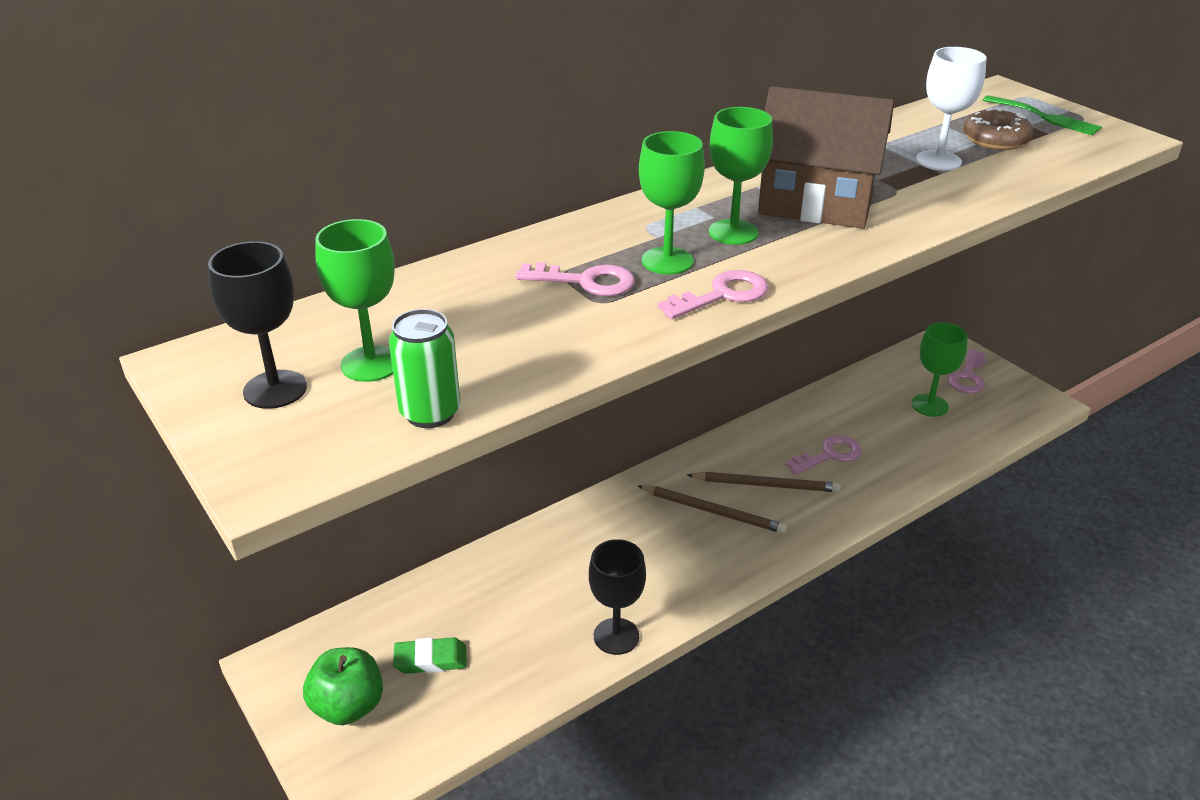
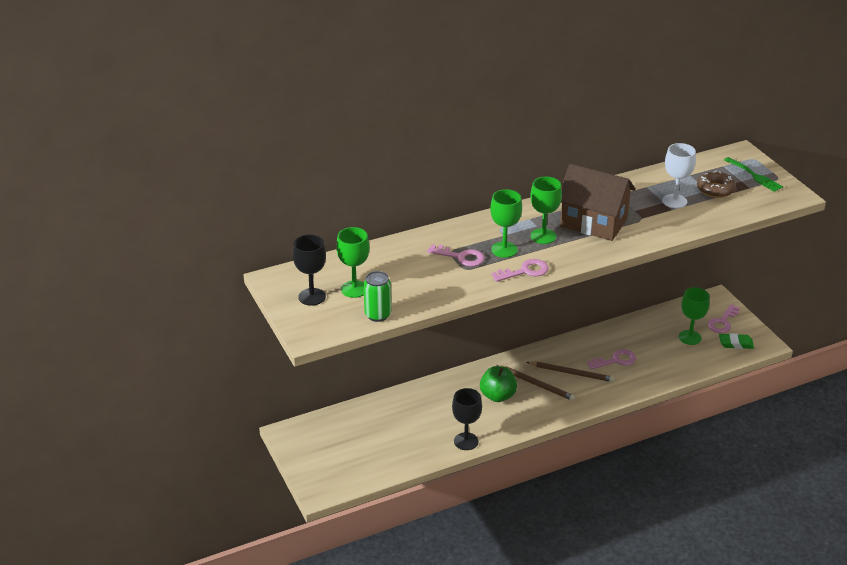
camera: 10 degrees right, 0 degrees up
green apple [303,647,383,725] -> green apple moved to [480,366,517,402]
green eraser [393,637,467,674] -> green eraser moved to [719,333,754,349]

